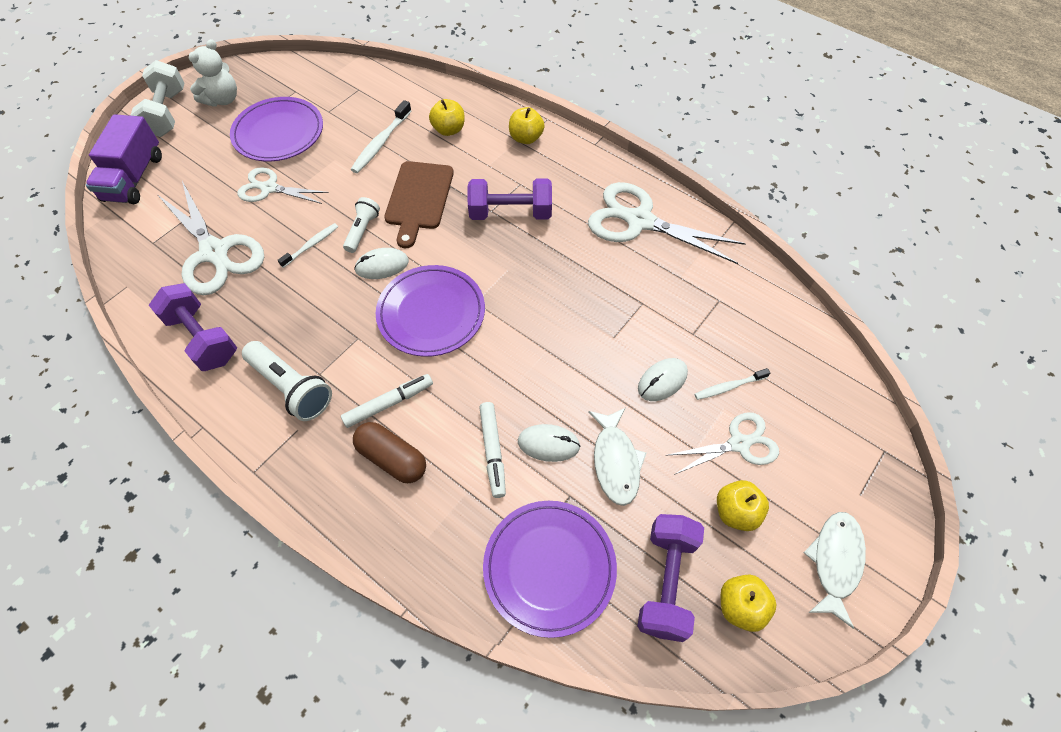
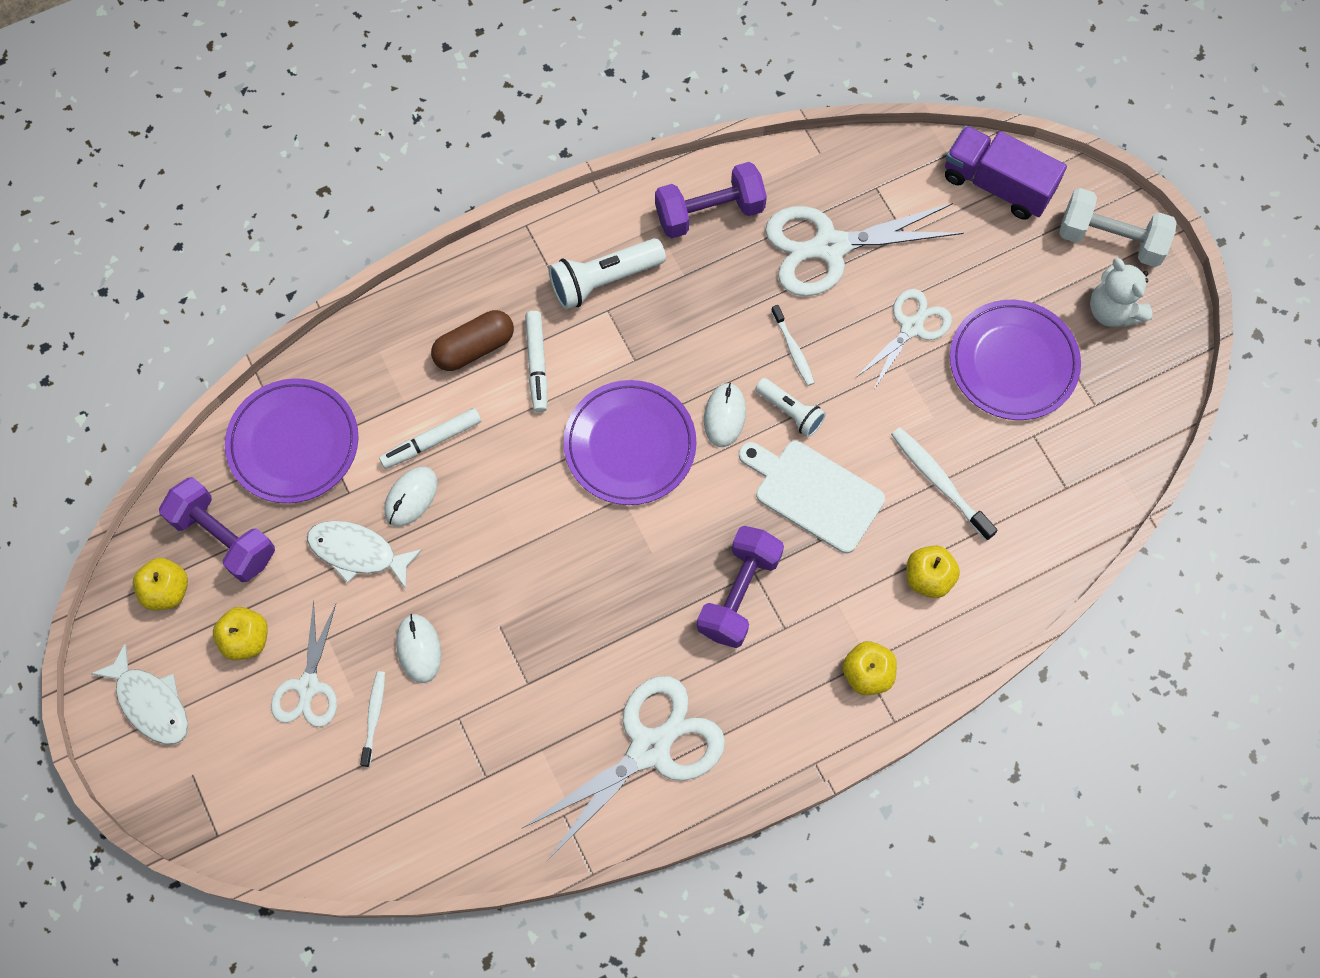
camera: 115 degrees right, 10 degrees up
brown cutting board [384,161,454,248] -> white cutting board [739,441,885,553]
white marker [479,402,506,498] -> white marker turned 45 degrees counterclockwise [379,408,481,469]

